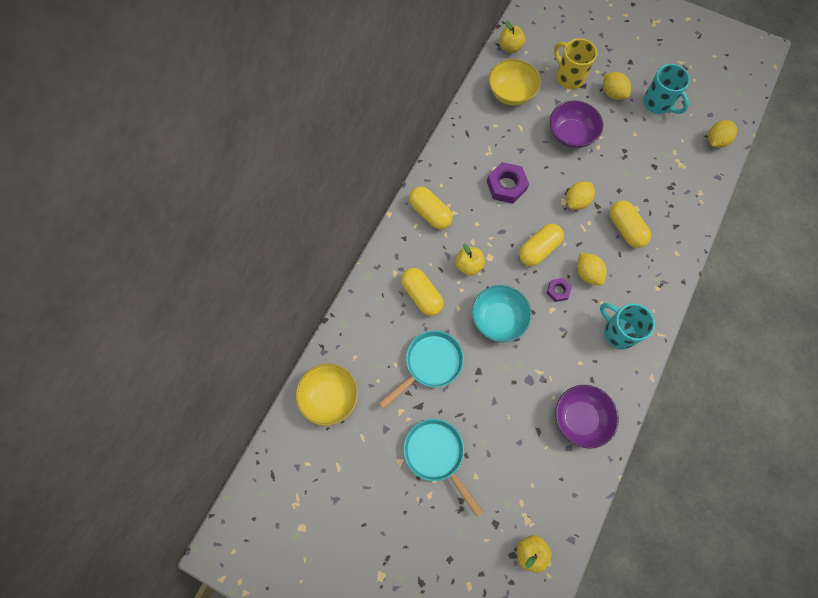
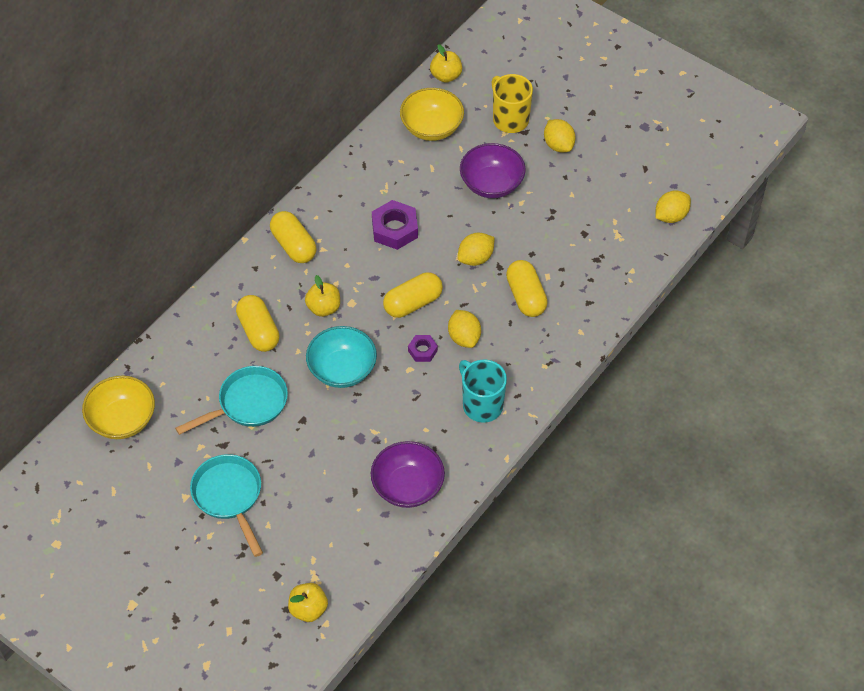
camera: 10 degrees right, 15 degrees down
turquoise mug [643,64,690,114] -> none

